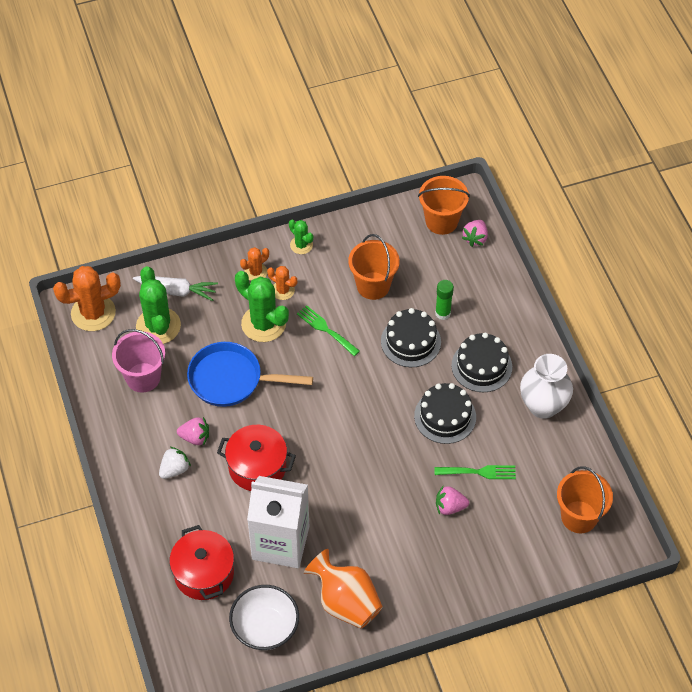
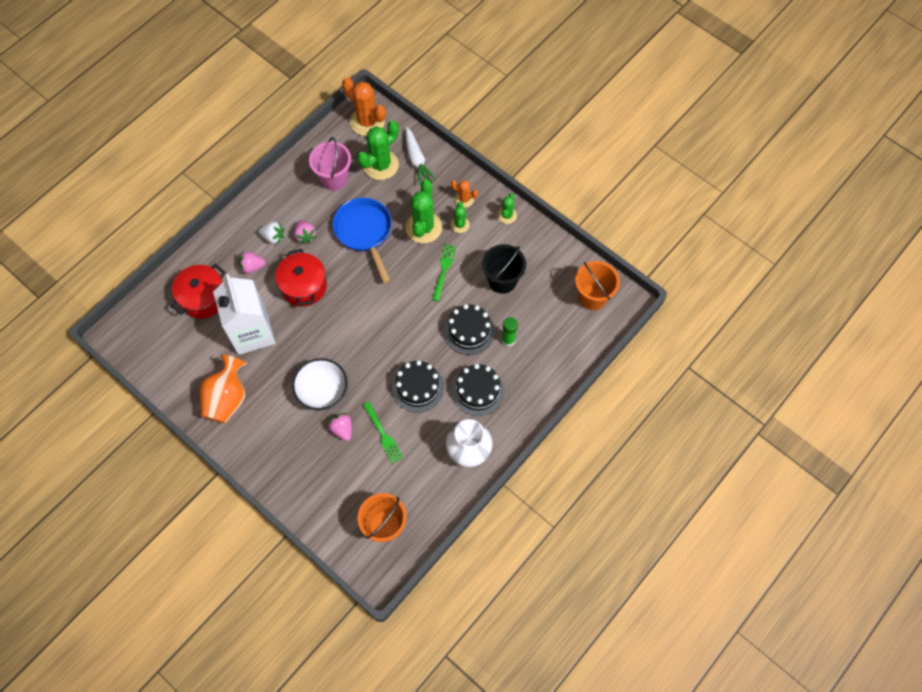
camera: 60 degrees right, 10 degrees up
white bowl [229,585,299,650] -> white bowl moved to [292,358,348,410]
orange cactus [267,266,297,300] -> green cactus [450,202,470,233]
orange bucket [348,234,400,300] -> black bucket [482,244,526,294]
pink strawberry [462,220,488,247] -> pink strawberry moved to [238,251,266,274]

